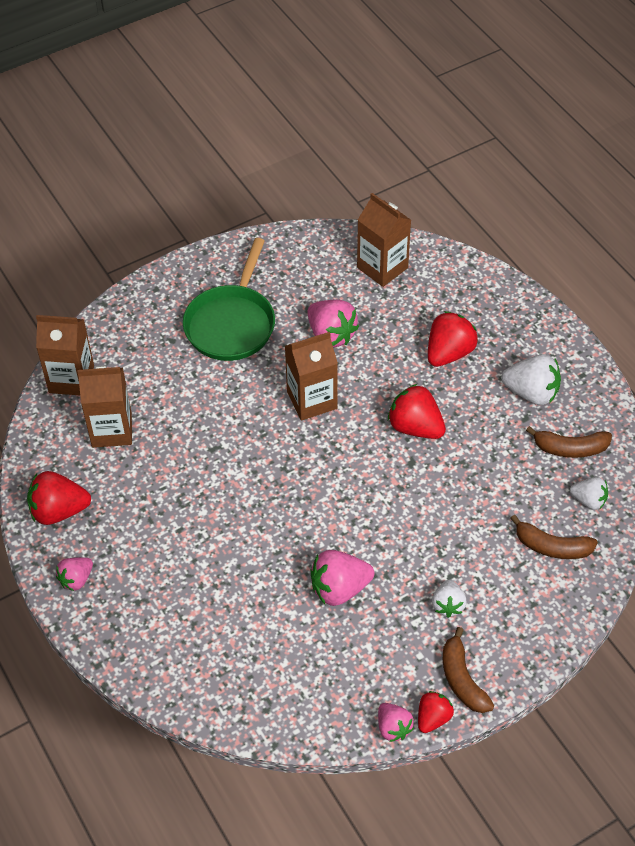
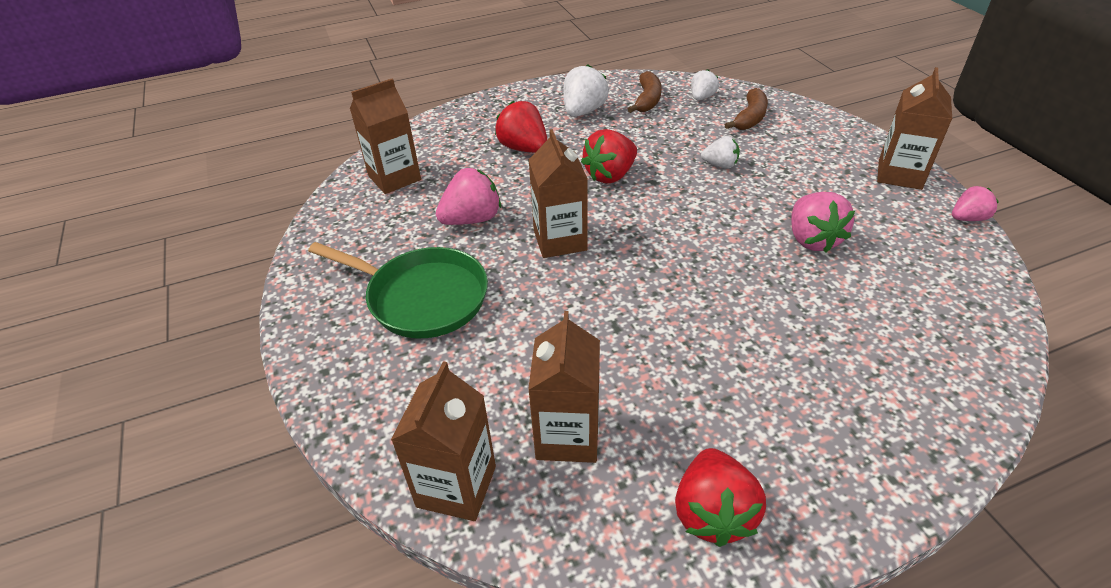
camera: 80 degrees left, 10 degrees down
pink strawberry [56,557,93,591] -> none
red strawberry [418,691,454,733] -> none
white strawberry [432,580,467,618] -> white strawberry moved to [701,136,740,169]
brown banana [443,627,494,713] -> brown carton [877,67,952,190]

